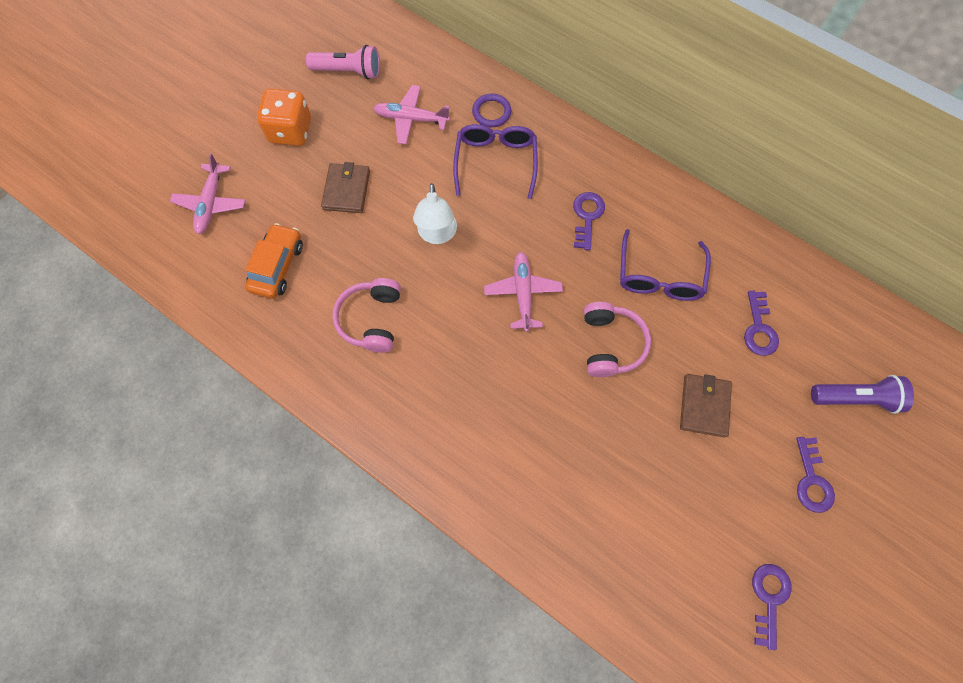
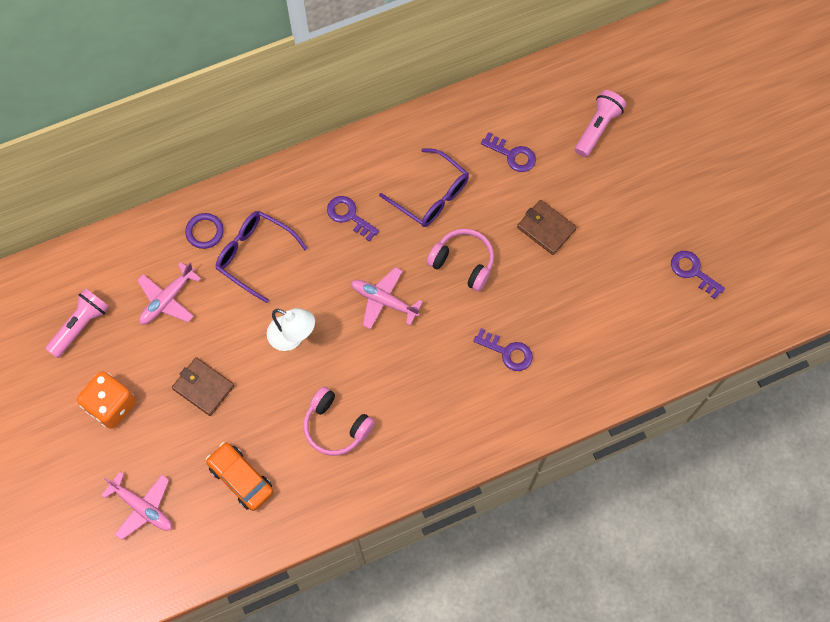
camera: 60 degrees left, 0 degrees up
purple key [796,437,835,513] -> purple key moved to [473,328,533,371]
purple flashlight [811,375,914,414] -> pink flashlight [575,90,626,157]

